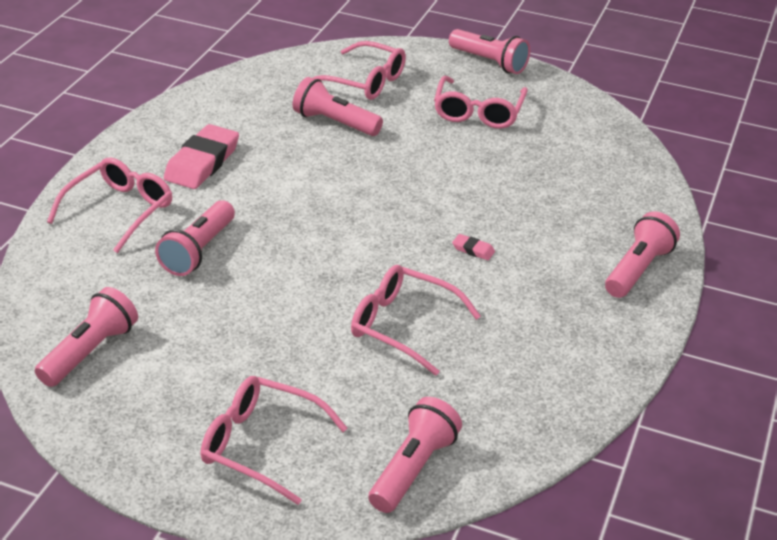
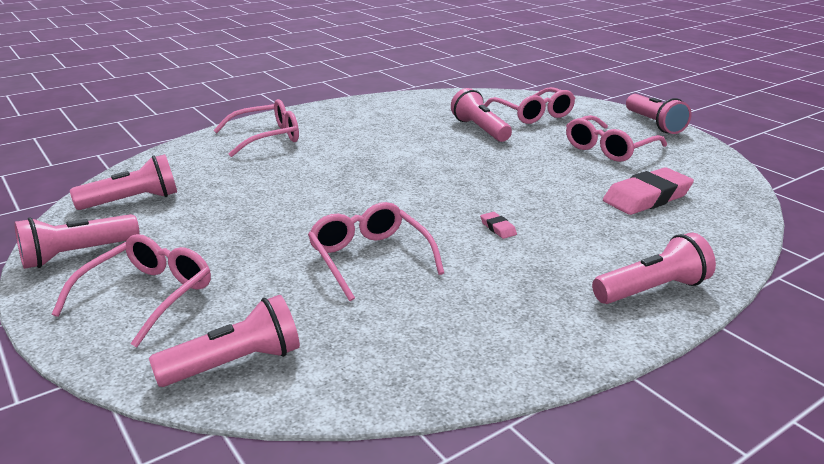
camera: 35 degrees right, 10 degrees down
pink flashlight [155,200,235,276] -> pink flashlight moved to [14,214,139,269]
pink eraser [164,124,239,189] -> pink eraser moved to [603,167,694,215]
pink glasses [201,376,348,505] -> pink glasses turned 60 degrees clockwise [52,234,211,347]

